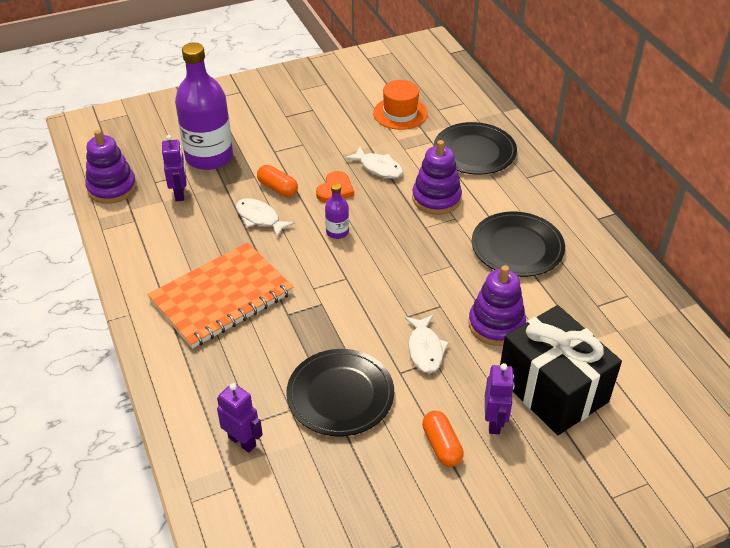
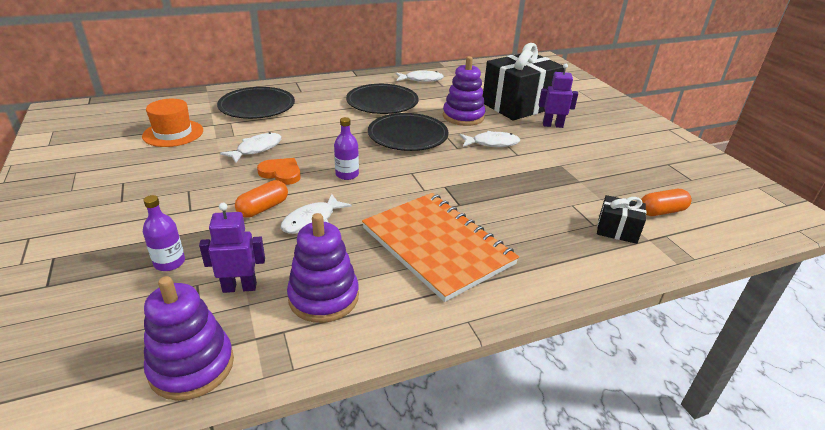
camera: 90 degrees left, 10 degrees down
purple bottle [175,43,233,170] -> purple bottle [143,195,185,271], size x0.44
purple robot [217,383,263,453] -> black gift [597,195,646,244]
black plate [286,349,394,437] -> black plate moved to [368,113,449,151]
purple stacking toy [412,140,462,215] -> purple stacking toy moved to [287,213,359,323]
orange capsule [422,411,464,467] -> orange capsule moved to [641,189,691,216]
none -> white fish [396,70,444,82]

